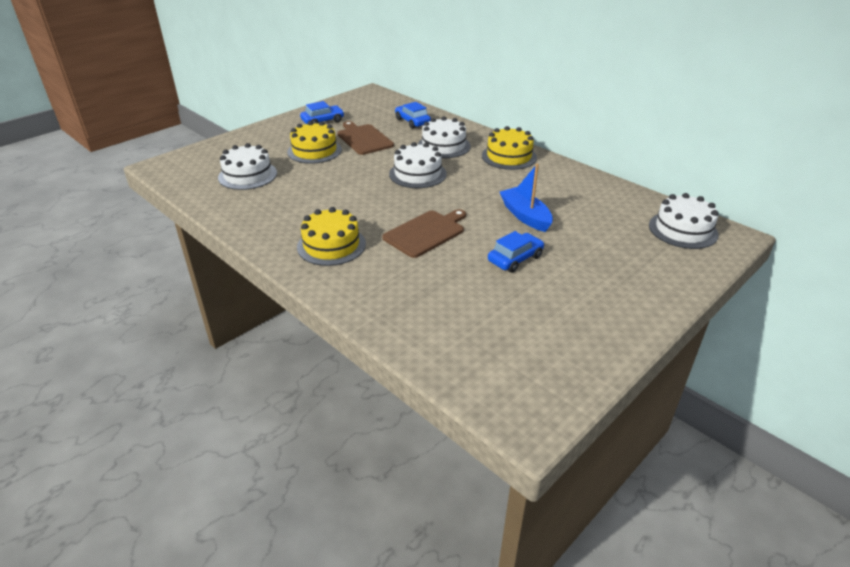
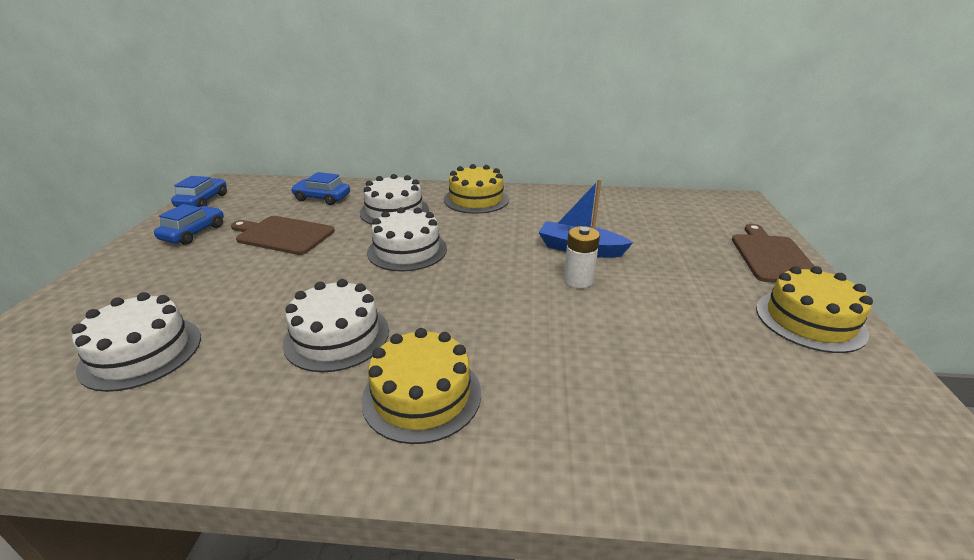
camera: 40 degrees left, 5 degrees down
yellow cake [287,121,342,164] -> yellow cake moved to [756,266,873,353]
brown cutting board [382,209,466,258] -> brown cutting board moved to [732,224,814,283]
blue car [488,231,544,273] -> blue car moved to [171,176,227,207]
white cake [649,193,719,249] -> white cake moved to [283,279,389,372]
none -> white battery [564,226,600,288]

